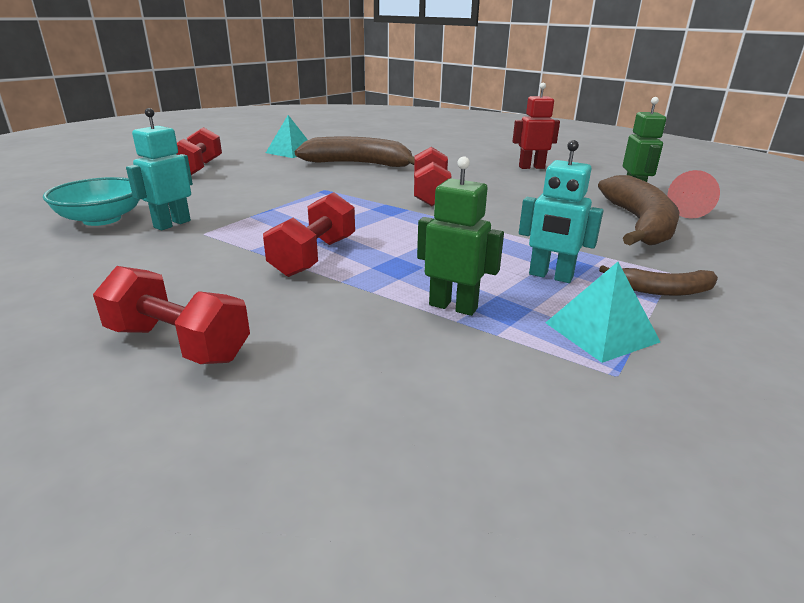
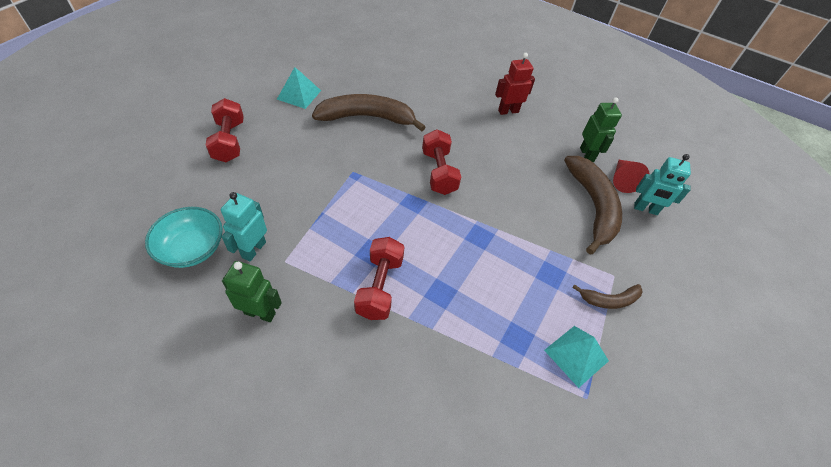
camera: 15 degrees left, 25 degrees up
red dumbbell [93,266,250,364] -> none
green robot [417,156,504,316] -> green robot moved to [222,261,282,322]
turquoise robot [519,140,604,283] -> turquoise robot moved to [634,154,691,215]

